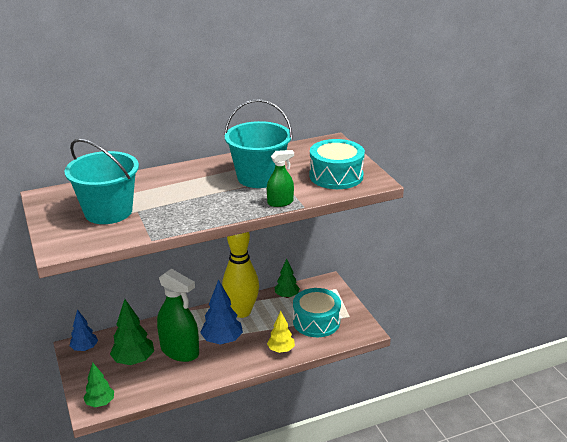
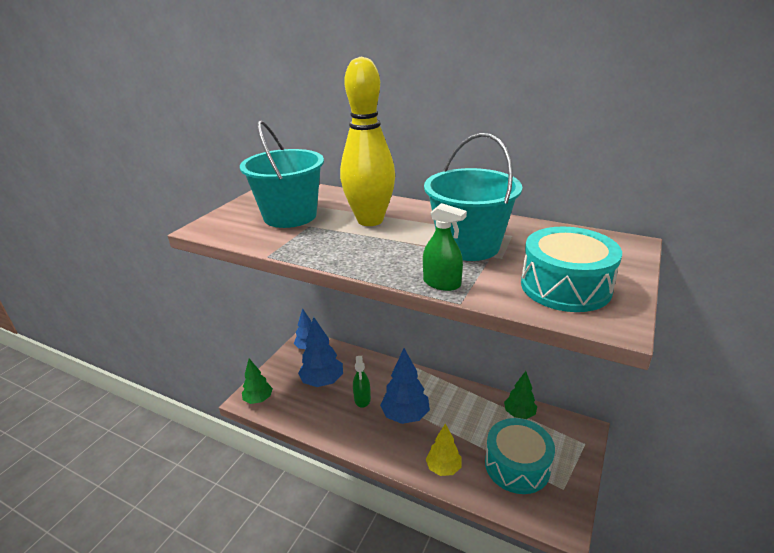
camera: 50 degrees right, 0 degrees up
green tree [110,299,154,365] -> blue tree [298,317,343,387]
green spray bottle [157,269,199,362] -> green spray bottle [353,356,371,408], size x0.51
yellow bowling pin [222,232,259,318] -> yellow bowling pin moved to [340,57,395,226]

